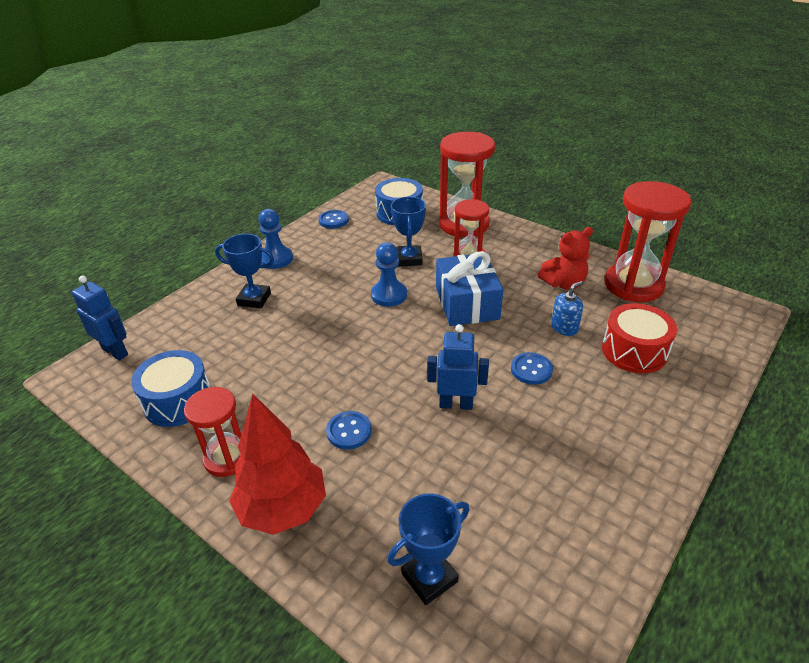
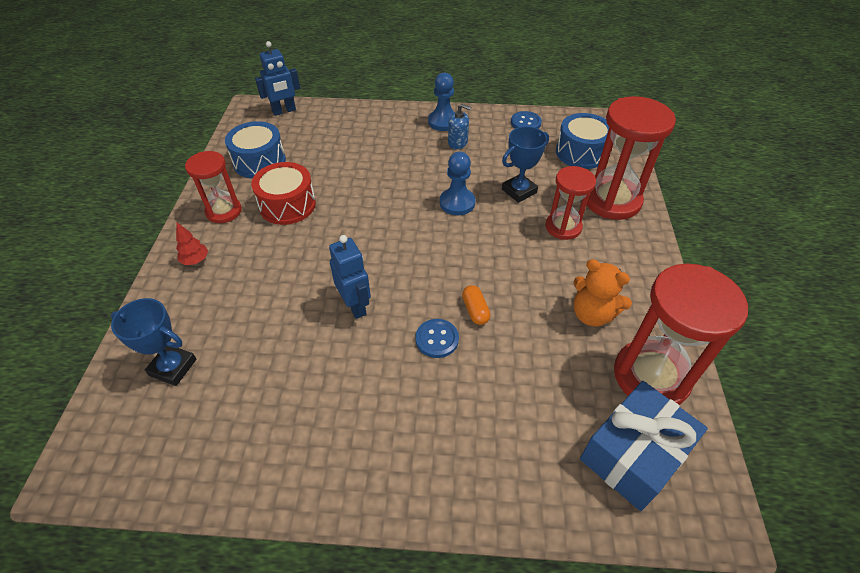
camera: 55 degrees right, 10 degrees up
blue robot [72,276,128,361] -> blue robot turned 60 degrees clockwise [255,41,300,116]
blue trophy [215,234,274,308] -> none
red tree [229,393,326,535] -> red tree [176,223,208,265], size x0.42
blue button [326,411,372,449] -> none
blue gift [436,251,503,326] -> blue gift moved to [580,381,708,511]
red teddy bear [538,227,593,290] -> orange teddy bear [573,259,632,327]
blue soap dispenser [551,281,583,336] -> blue soap dispenser moved to [448,104,471,149]
red drum [602,303,677,373] -> red drum moved to [251,162,316,225]
none -> orange capsule [462,285,490,325]

